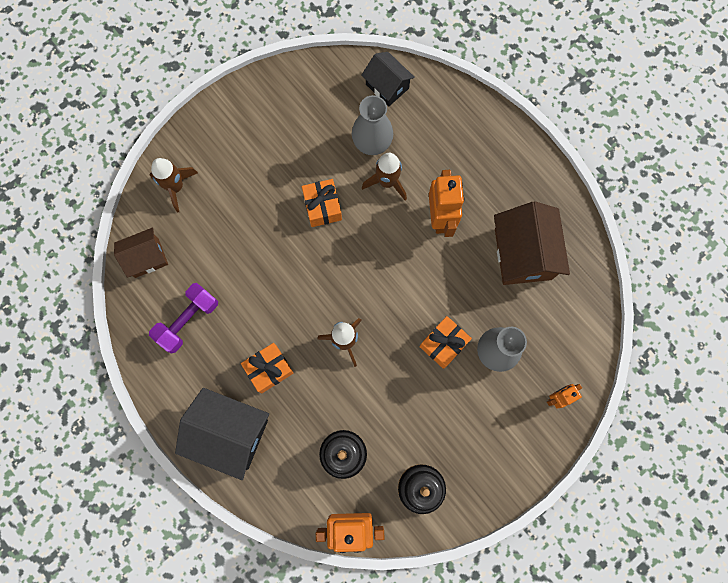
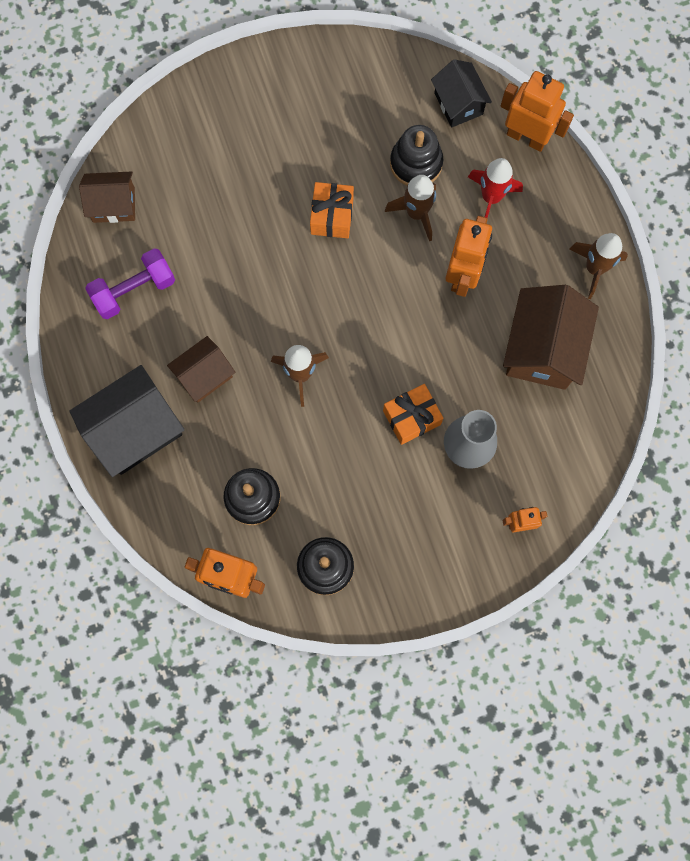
camera: 20 degrees right, 0 degrees up
brown rocket [149,158,198,212] -> brown rocket moved to [570,233,628,299]
black house [175,388,269,480] -> black house turned 75 degrees counterclockwise [69,365,184,477]
orange gift [241,343,293,393] -> brown house [167,336,235,402]
grey vase [352,95,393,155] -> black stacking toy [390,125,443,186]
none -> red rocket [468,158,523,218]
none -> orange robot [501,71,574,152]

